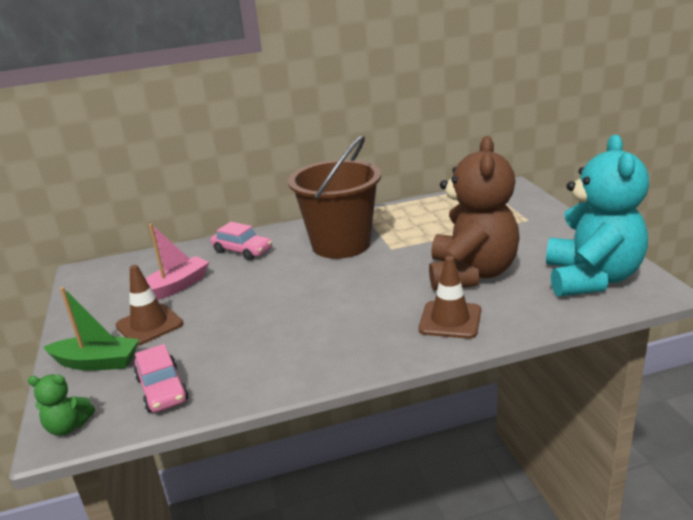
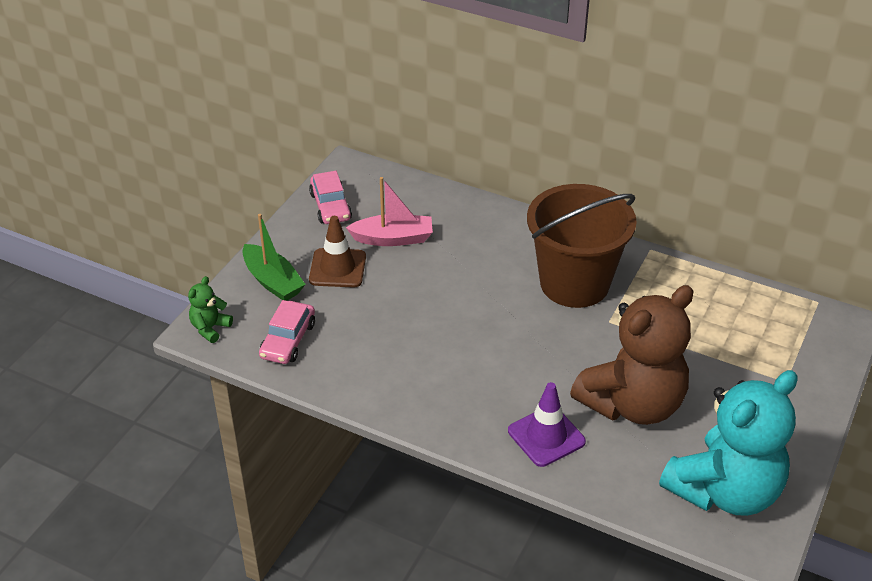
camera: 40 degrees right, 15 degrees up
green teddy bear [27,374,95,436] -> green teddy bear turned 75 degrees clockwise [188,276,233,343]
pink car [210,222,272,260] -> pink car moved to [309,171,352,224]
brown traffic cone [419,256,481,339] -> purple traffic cone [508,382,586,467]

